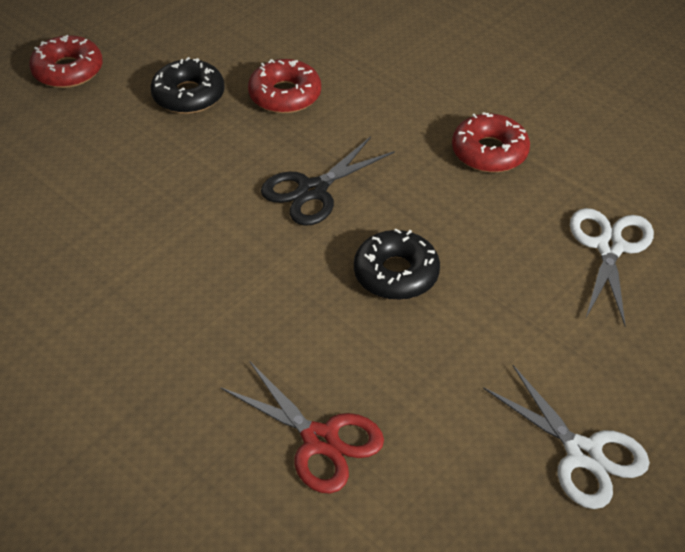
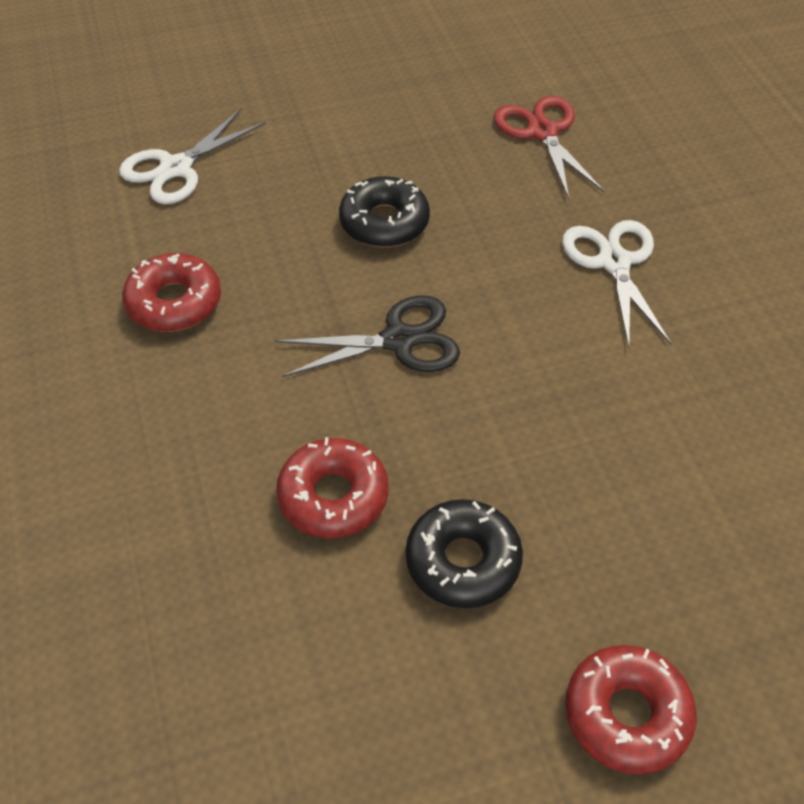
camera: 150 degrees left, 5 degrees up
white scissors [483,365,650,509] -> white scissors moved to [562,220,671,347]

